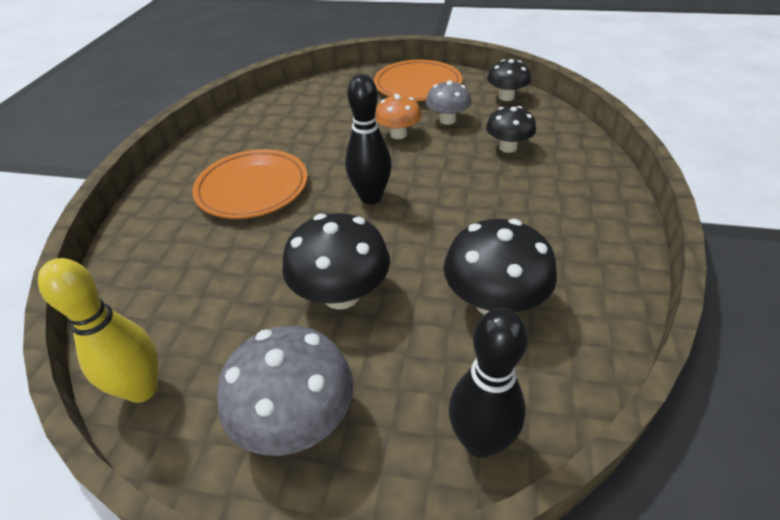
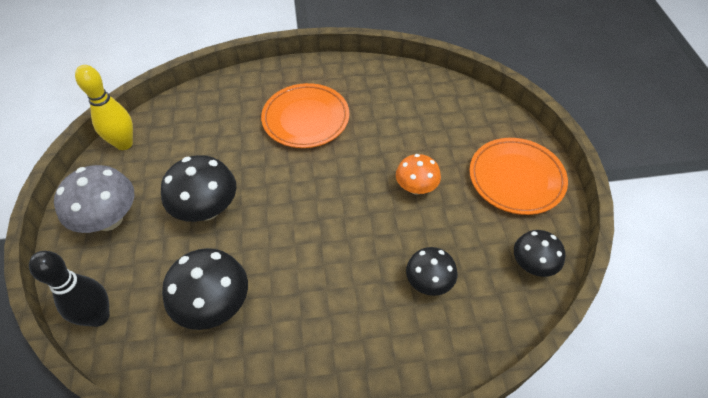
camera: 70 degrees right, 10 degrees up
black bowling pin [345,74,392,204] -> none
grey mushroom [426,80,471,125] -> none

